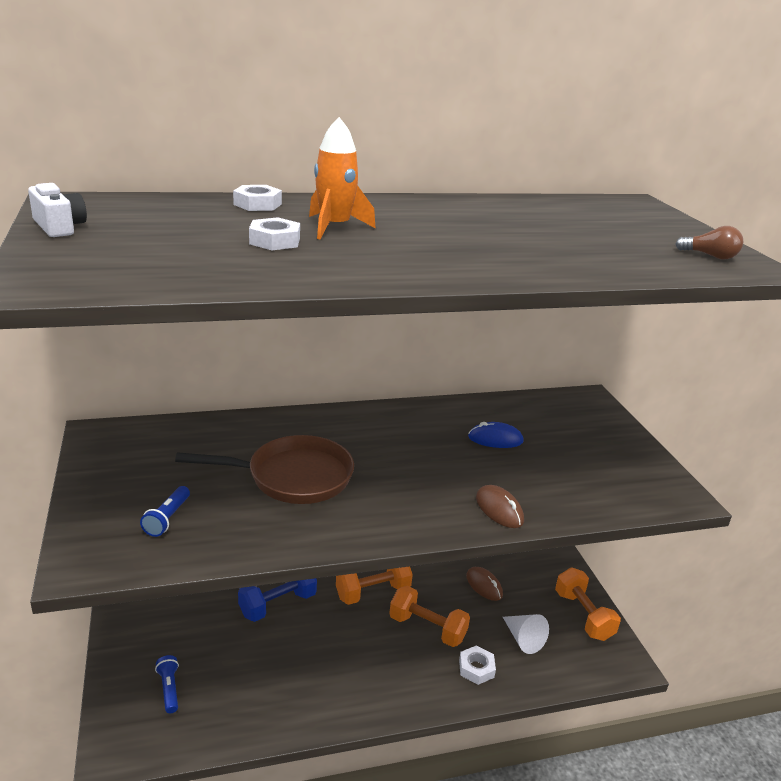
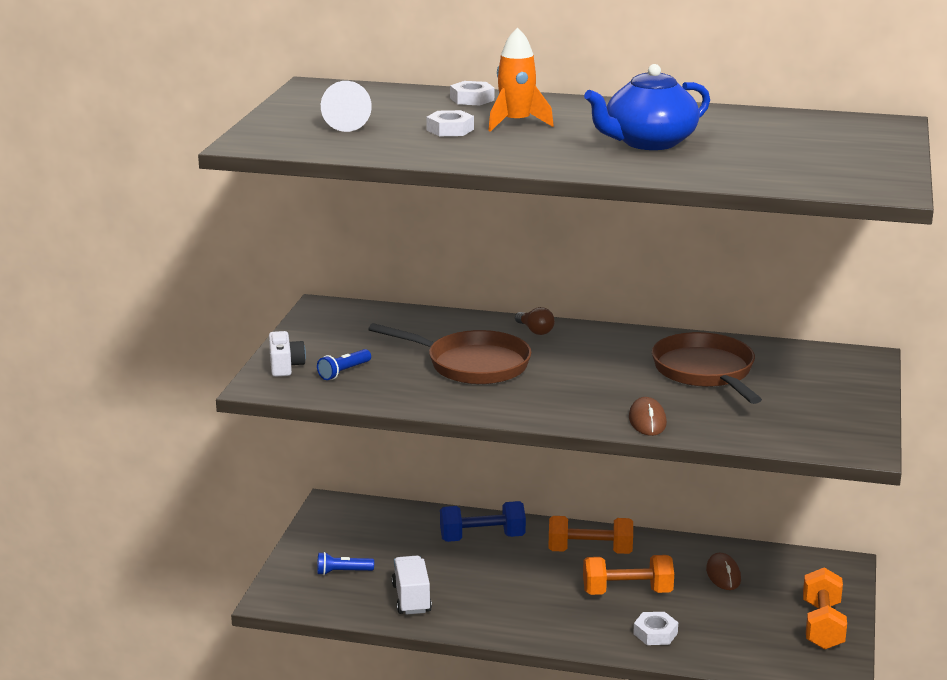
camera: 30 degrees right, 5 degrees down
white camera [28,183,87,237] -> white camera moved to [269,331,306,377]
blue flashlight [155,655,179,713] -> blue flashlight turned 105 degrees counterclockwise [317,552,374,575]
orange dumbbell [389,586,470,647] -> orange dumbbell turned 60 degrees counterclockwise [583,555,674,595]
blue mouse [468,422,524,448] -> brown pan [652,332,762,404]
white cone [503,614,549,654] -> white cone moved to [321,81,372,132]
brown light bulb [675,226,743,260] -> brown light bulb moved to [515,307,555,335]
none -> white truck [392,556,432,615]
none -> blue teapot [584,64,710,150]

